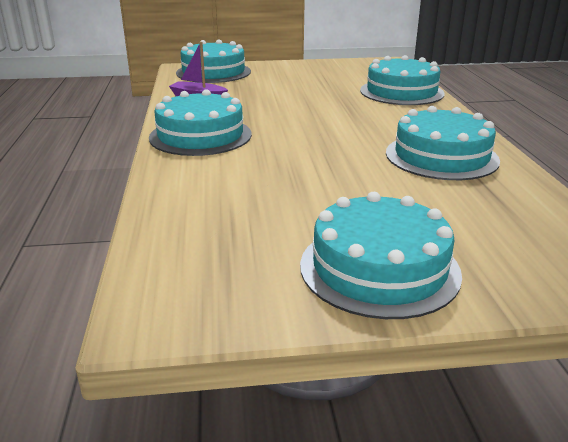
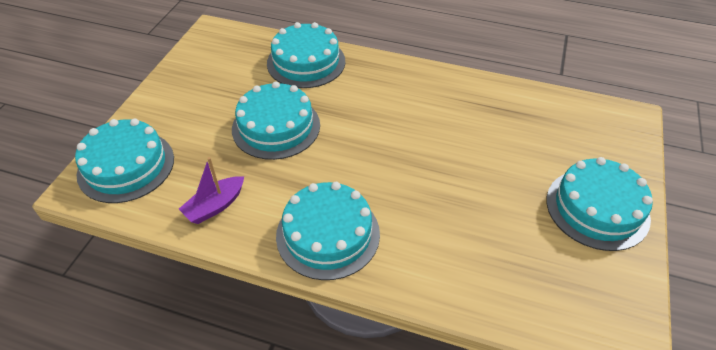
camera: 65 degrees left, 20 degrees up
turquoise cake [386,106,500,180] -> turquoise cake moved to [232,81,320,160]

